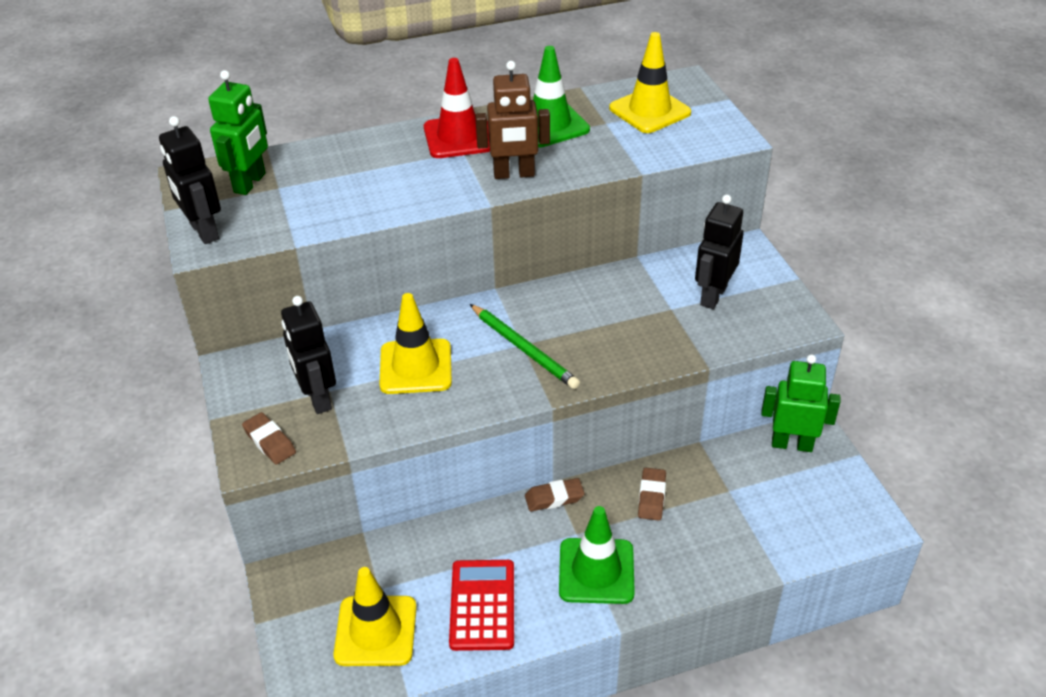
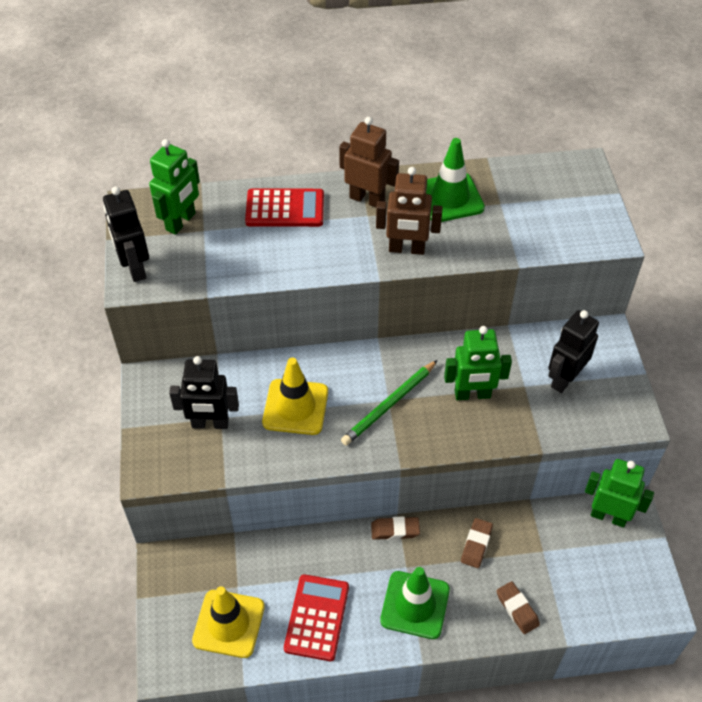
camera: 10 degrees right, 10 degrees up
brown eraser [242,412,296,465] -> brown eraser moved to [497,581,540,634]
black robot [281,296,336,414] -> black robot turned 75 degrees counterclockwise [169,356,239,429]
red traffic cone [424,58,490,158] -> brown robot [339,117,399,207]
green pencil [470,304,580,389] -> green pencil turned 75 degrees clockwise [341,360,438,446]
yellow traffic cone [609,32,691,133] -> none
none -> red calculator [245,188,324,227]
none -> green robot [444,326,512,400]

